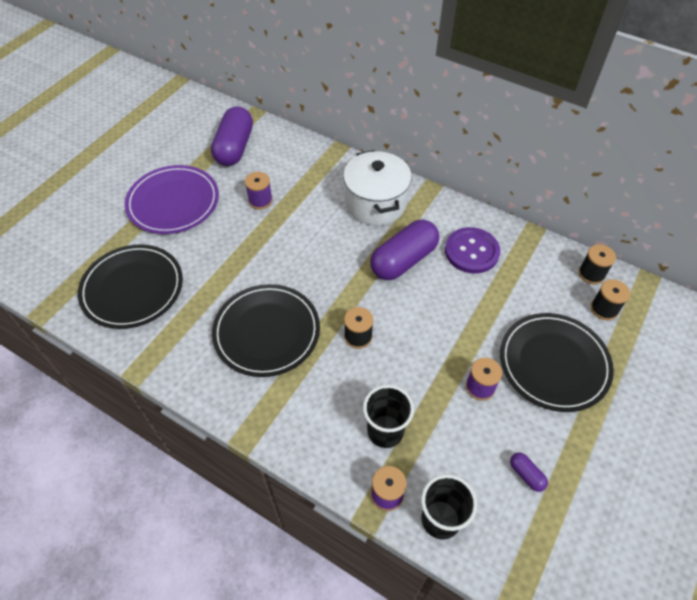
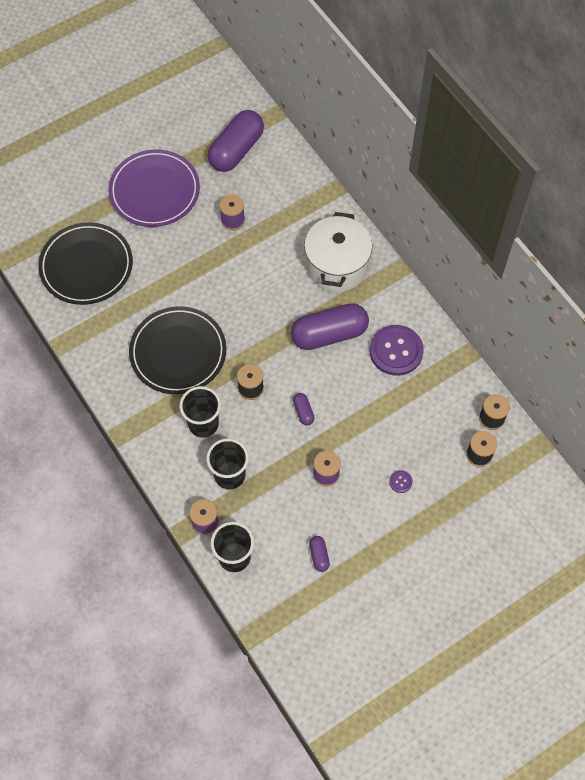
camera: 25 degrees right, 10 degrees up
black plate [500,313,614,412] -> purple button [389,470,413,493]
none -> black cup [180,386,221,438]
none -> purple capsule [293,393,315,425]

